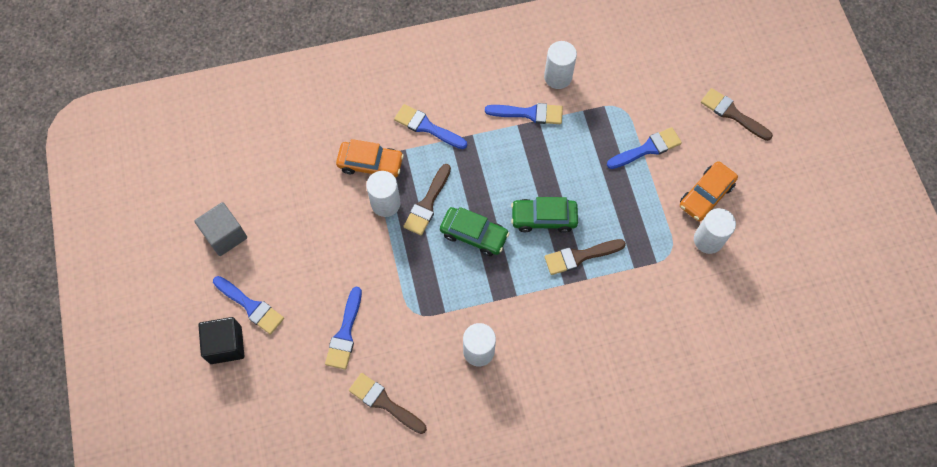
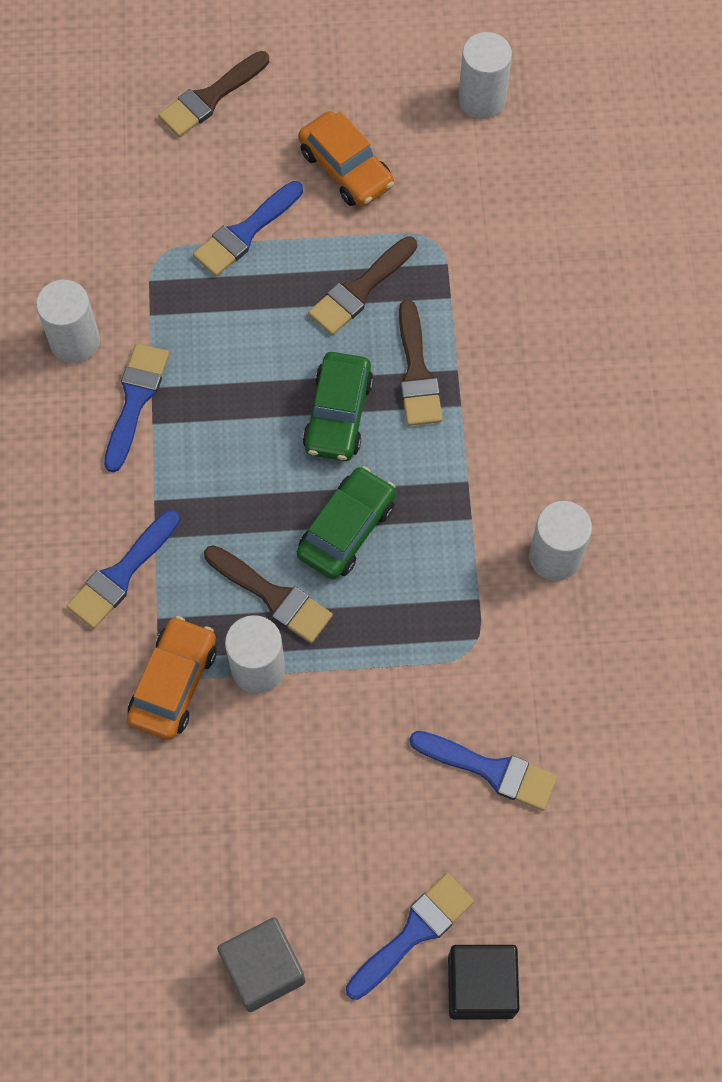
camera: 80 degrees left, 0 degrees up
brown brush [349,373,427,434] -> brown brush moved to [308,236,417,335]
blue brush [607,127,682,169] -> blue brush turned 120 degrees counterclockwise [193,181,303,277]
white cylinder [694,208,736,254] -> white cylinder moved to [459,32,512,119]

